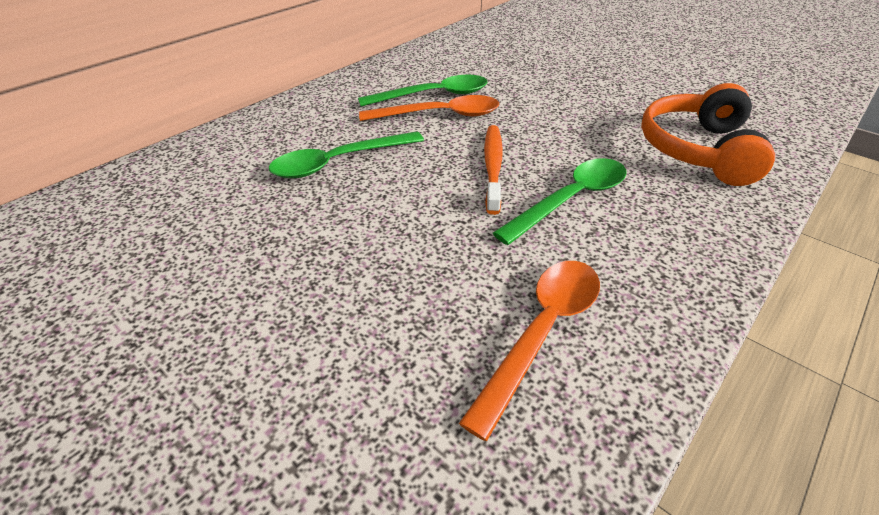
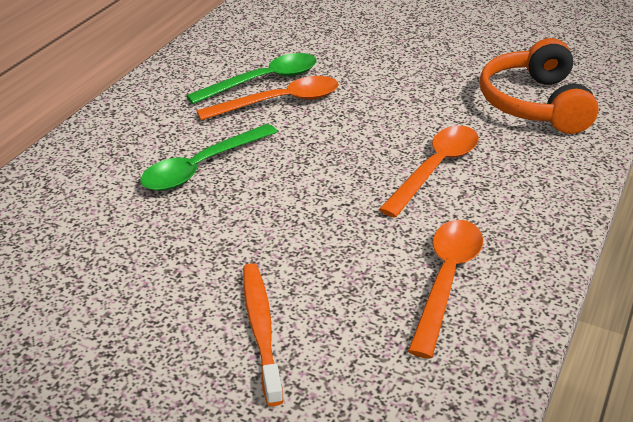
camera: 15 degrees left, 5 degrees down
orange toothbrush [484,125,503,215] -> orange toothbrush moved to [243,263,283,406]
green spoon [493,158,626,245] -> orange spoon [379,126,479,218]

